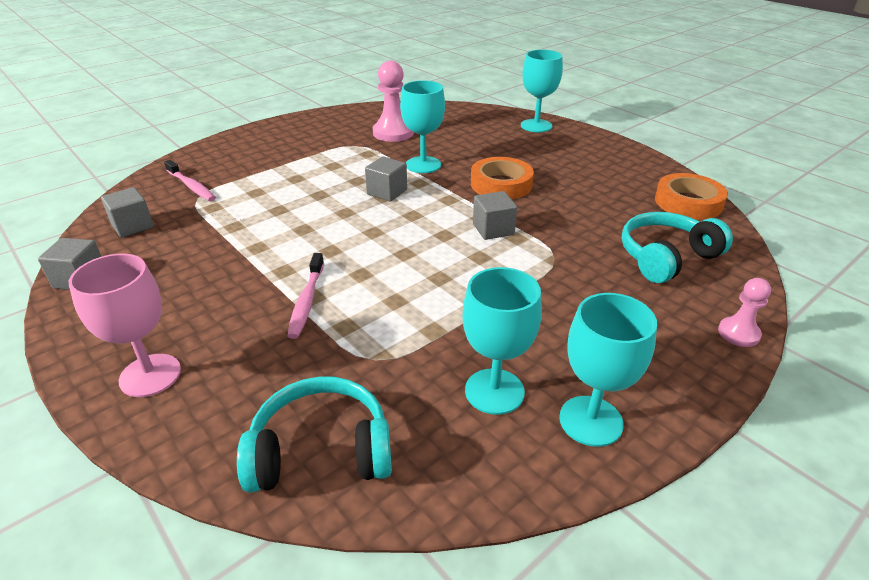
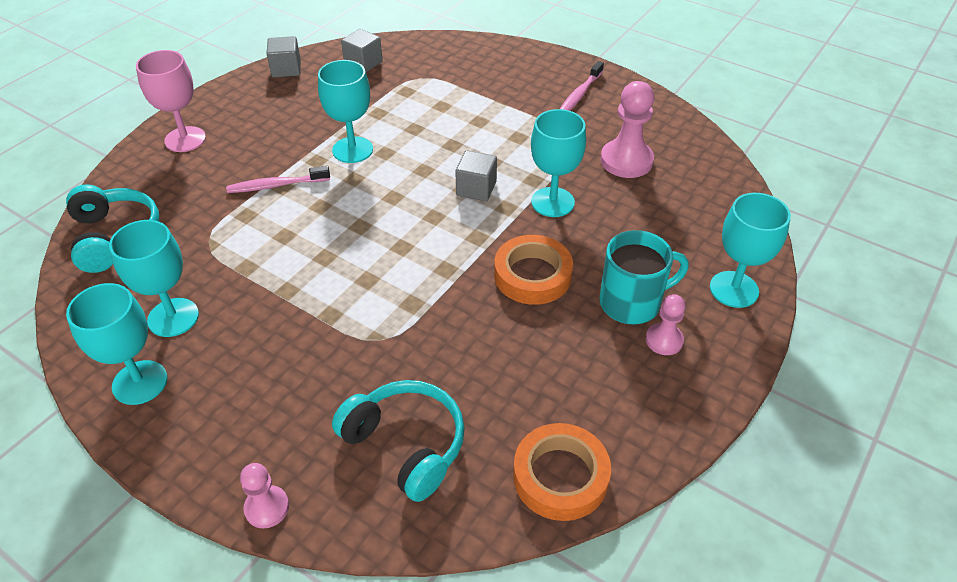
camera: 75 degrees right, 10 degrees up
pink toothbrush [164,160,216,201] -> pink toothbrush moved to [560,61,604,111]
grey cube [473,191,517,240] -> none
none -> turquoise goblet [318,60,373,163]
none -> turquoise mug [600,230,689,324]
none -> pink pawn [646,294,686,355]

